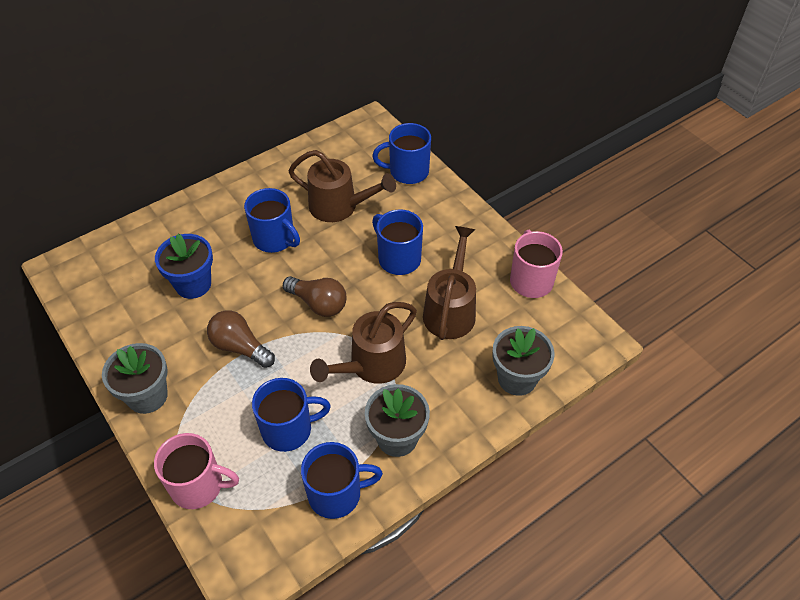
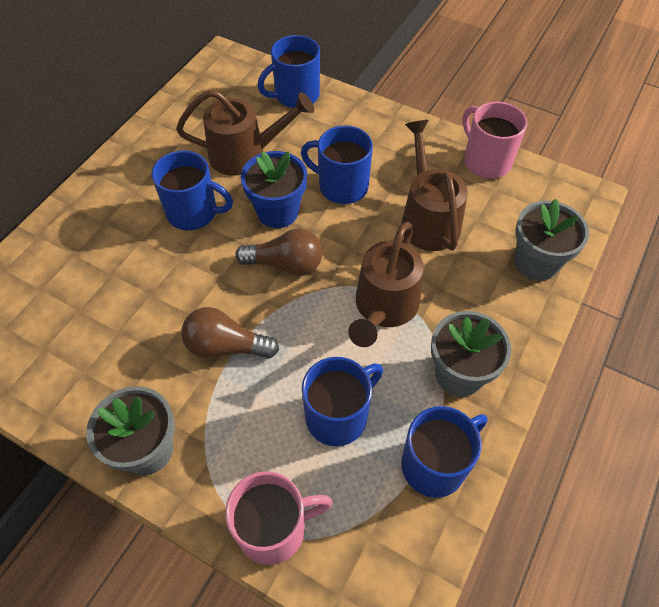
camera: 25 degrees left, 5 degrees up
blue flower pot [155,234,213,299] -> blue flower pot moved to [241,151,307,228]

